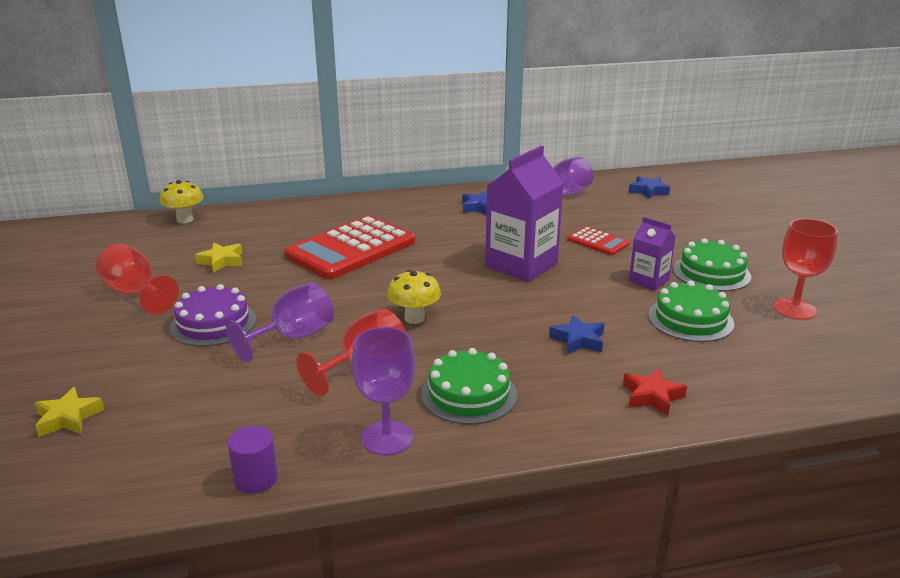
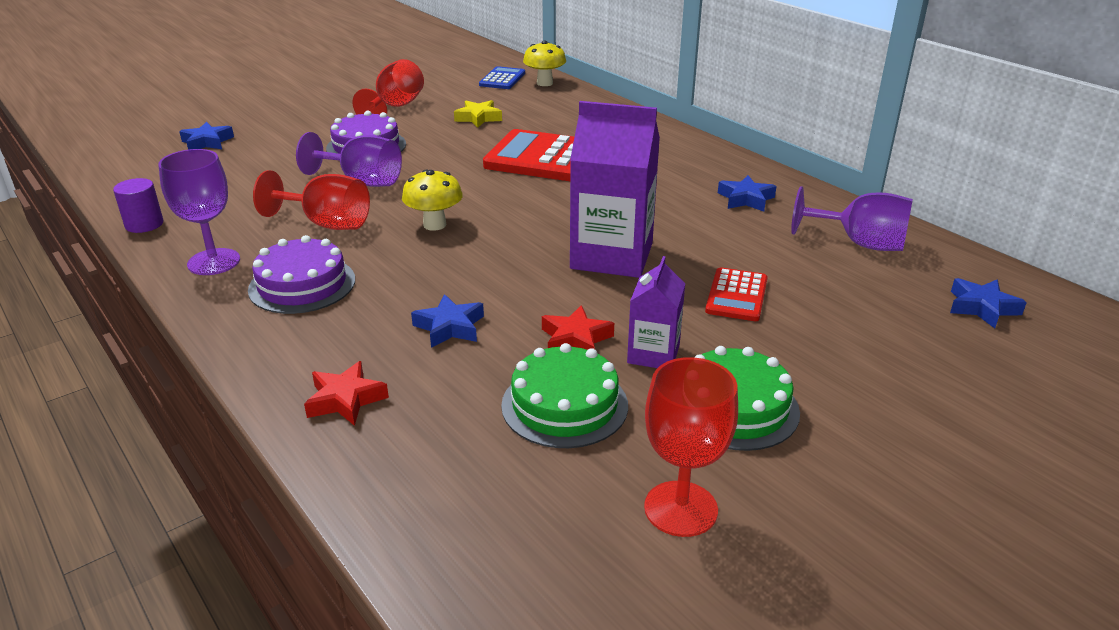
camera: 65 degrees right, 5 degrees up
yellow star [35,387,105,437] -> blue star [179,122,234,150]
green cake [421,348,517,425] -> purple cake [248,235,355,314]
none -> blue calculator [479,66,525,89]
none -> red star [542,305,614,350]

